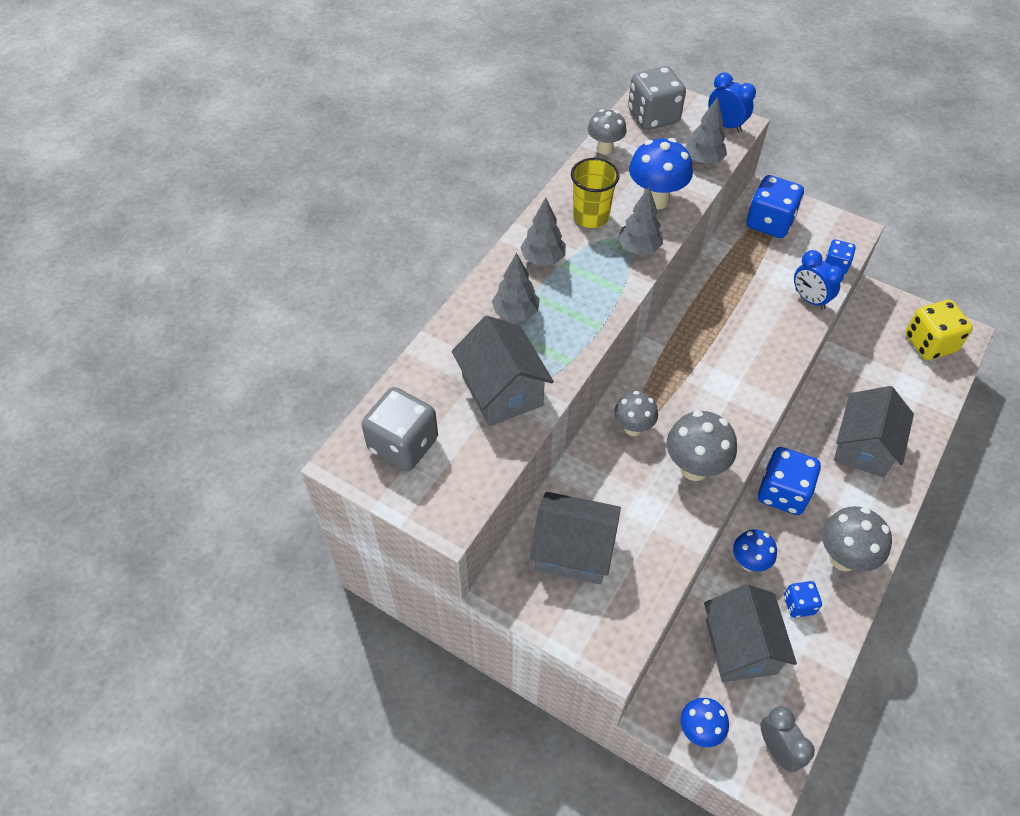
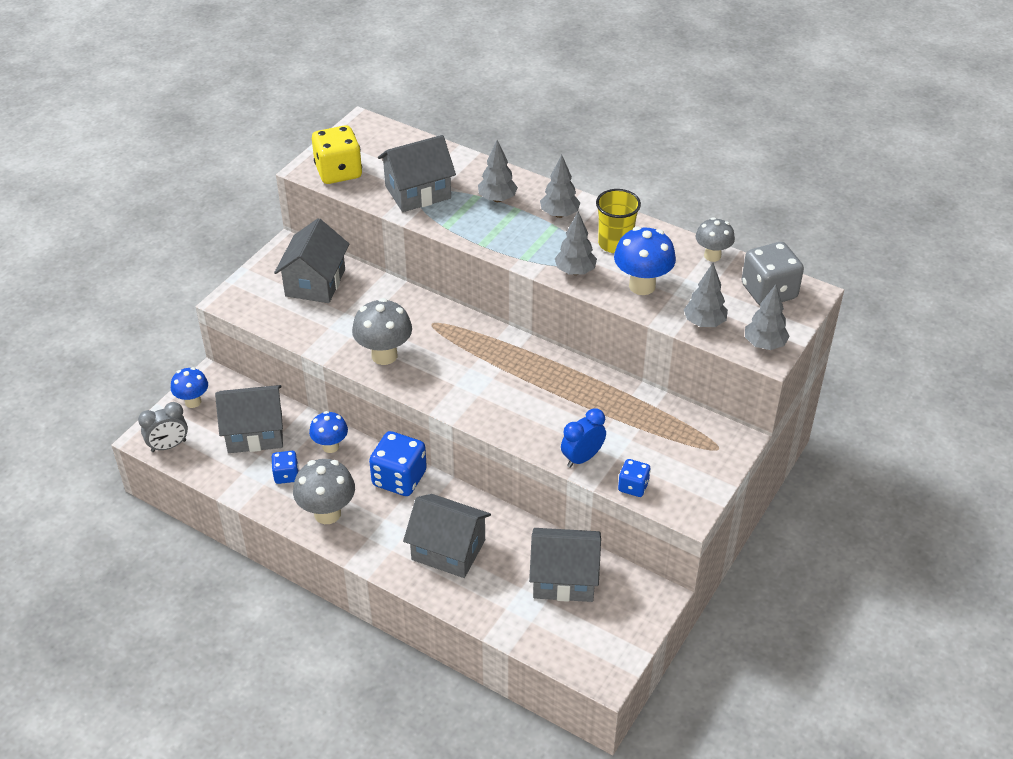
camera: 90 degrees right, 10 degrees down
grey dice [362,387,438,472] -> none
grey mushroom [614,391,658,436] -> none
blue clock [708,72,756,133] -> grey tree [745,285,790,350]
blue dice [746,175,804,238] -> none
yellow dice [905,300,973,360] -> yellow dice moved to [312,125,362,184]
none -> grey house [529,528,601,602]

